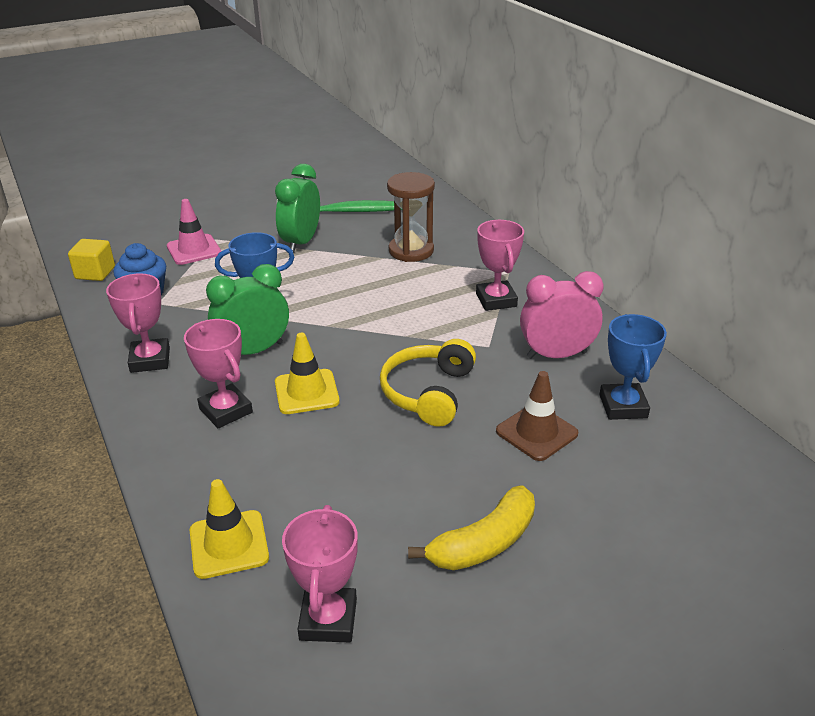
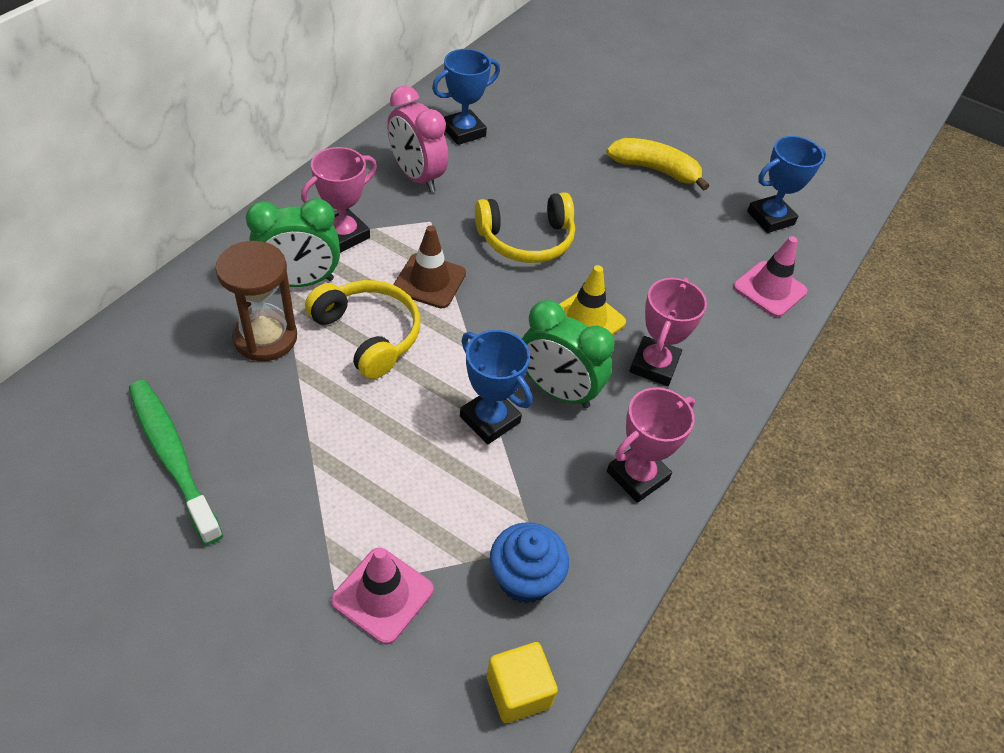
camera: 125 degrees left, 15 degrees up
yellow traffic cone [190,479,269,579] -> pink traffic cone [733,236,808,317]
green clock [275,164,320,253] -> green clock moved to [246,198,340,287]
pink trophy [282,505,358,643] -> blue trophy [747,136,826,233]
brown traffic cone [496,371,578,461] -> brown traffic cone moved to [393,225,466,308]
none -> yellow headphones [305,280,420,379]

